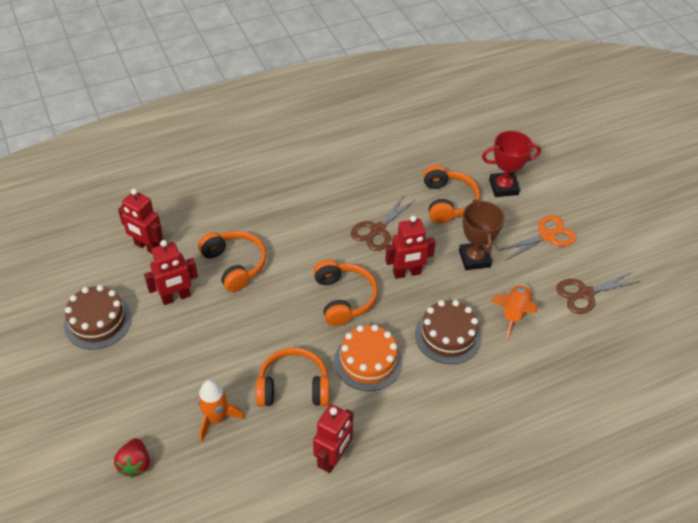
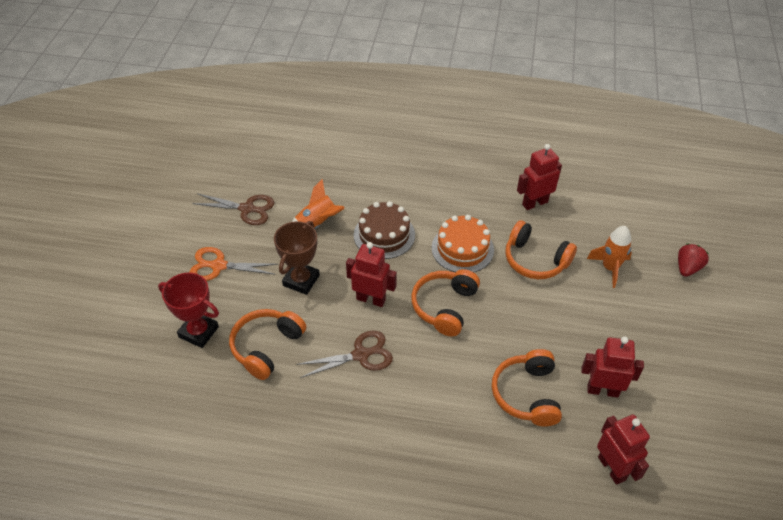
camera: 145 degrees left, 0 degrees up
brown cake [64,285,132,349] -> none

